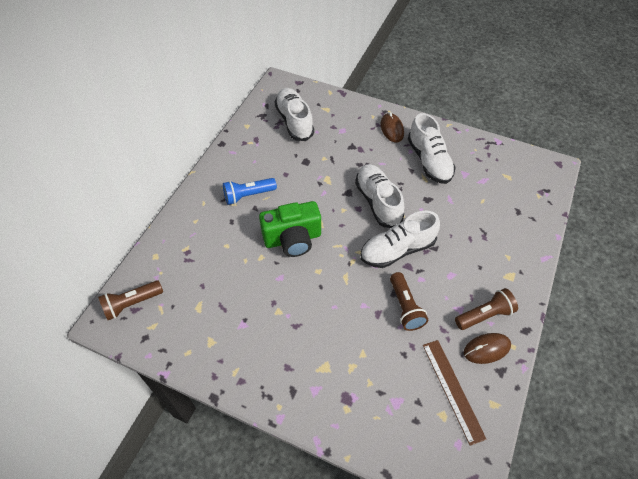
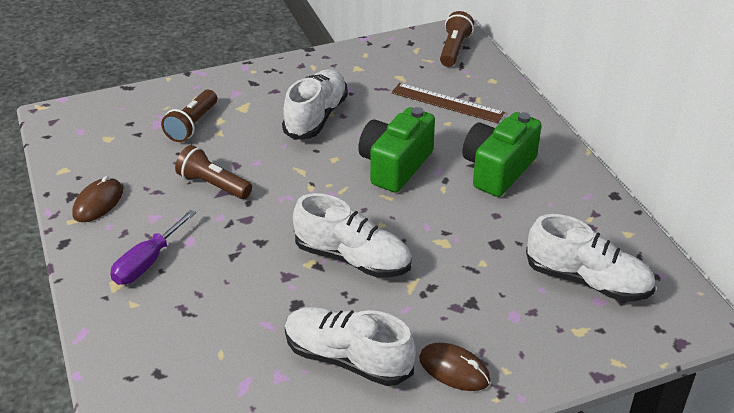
camera: 135 degrees right, 15 degrees down
blue flashlight [223,178,277,205] -> green camera [462,112,542,197]
white shoe [361,210,440,268] -> white shoe moved to [282,69,348,140]
brown ruler [423,340,487,446] -> brown ruler moved to [391,83,505,123]
brown flashlight [455,288,518,330] -> brown flashlight moved to [161,90,217,142]
none -> purple screwdriver [110,210,196,285]

